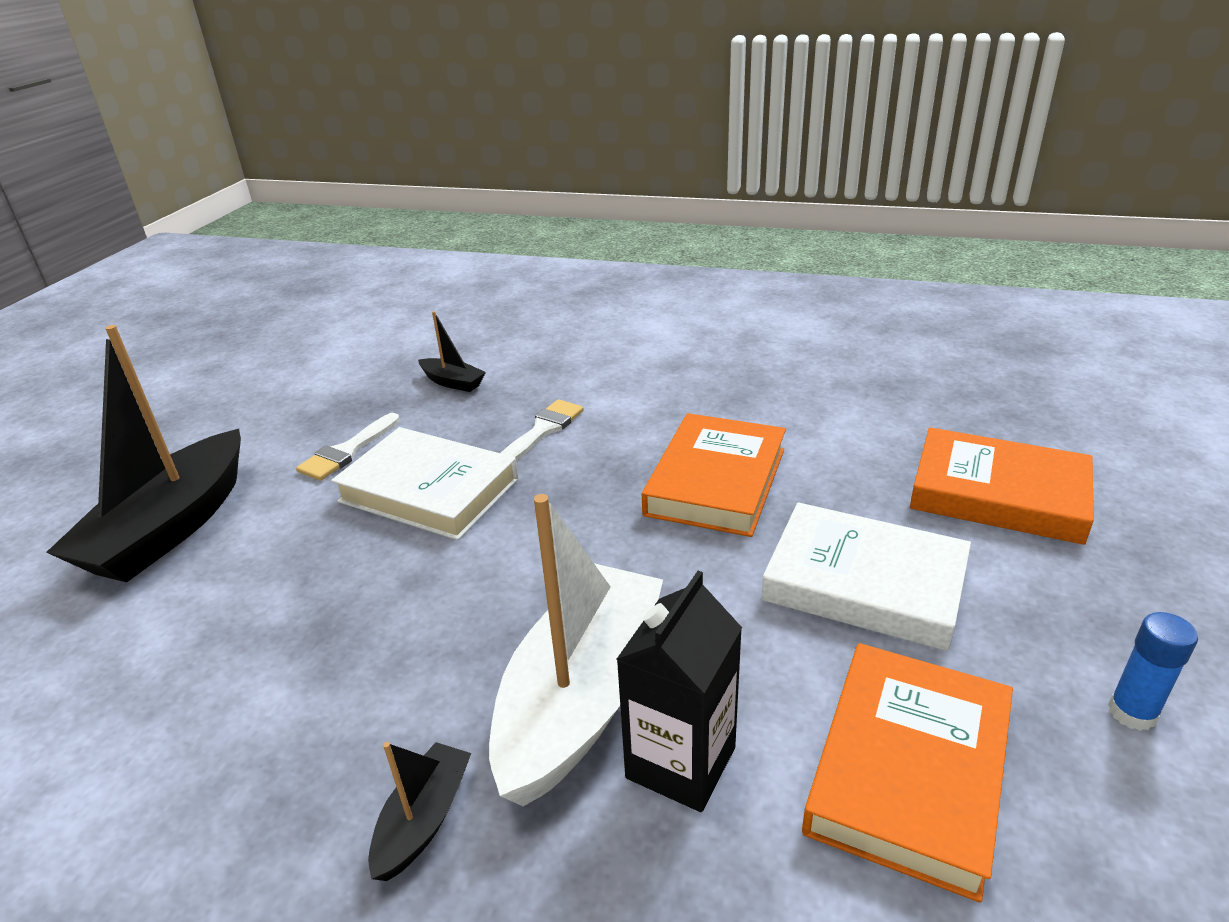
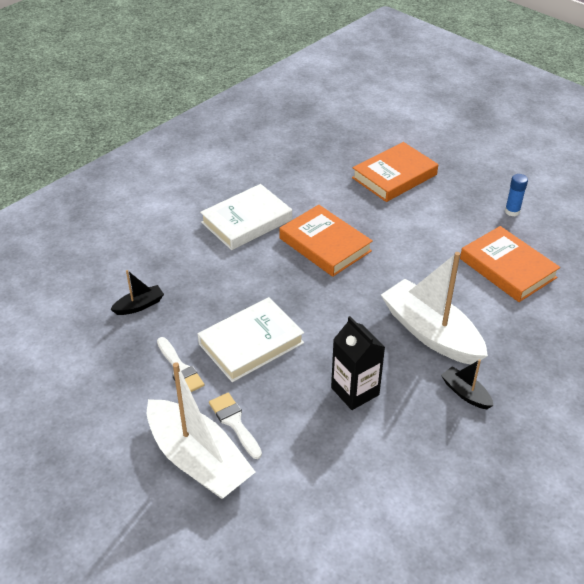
camera: 65 degrees left, 10 degrees up
black boat [46,325,241,582] -> white boat [147,362,255,499]
white brush [501,399,584,461] -> white brush moved to [209,393,262,459]
black carton [617,571,742,812] -> black carton moved to [331,316,385,410]
white book [761,502,971,651] -> white book moved to [200,184,292,250]

